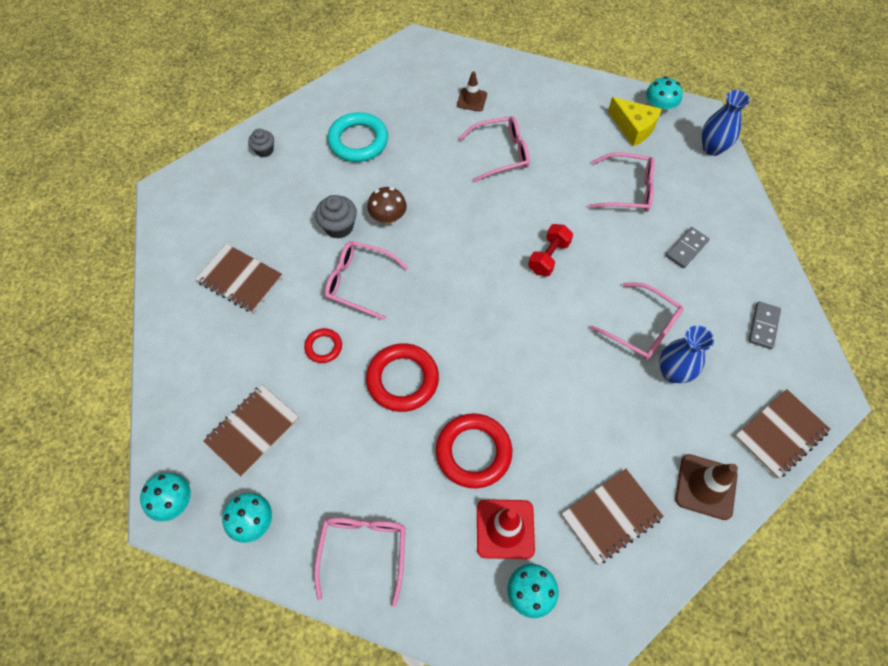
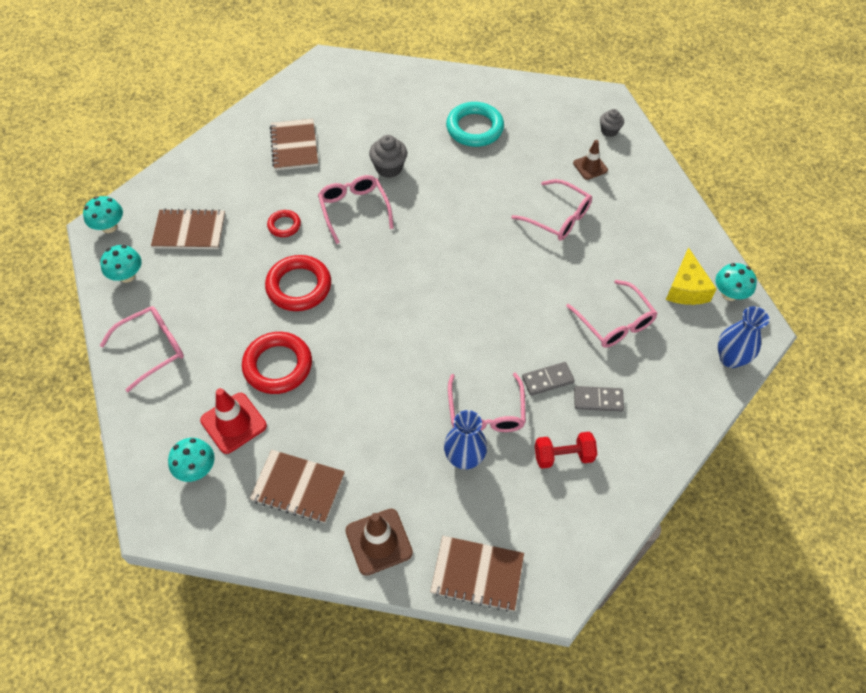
camera: 50 degrees right, 5 degrees down
grey cupcake [248,129,274,157] -> grey cupcake moved to [600,109,624,137]
brown mushroom [368,187,407,225] -> none
red dumbbell [528,224,573,276] -> red dumbbell moved to [535,432,597,469]
grey domino [749,301,781,349] -> grey domino moved to [522,362,575,396]

